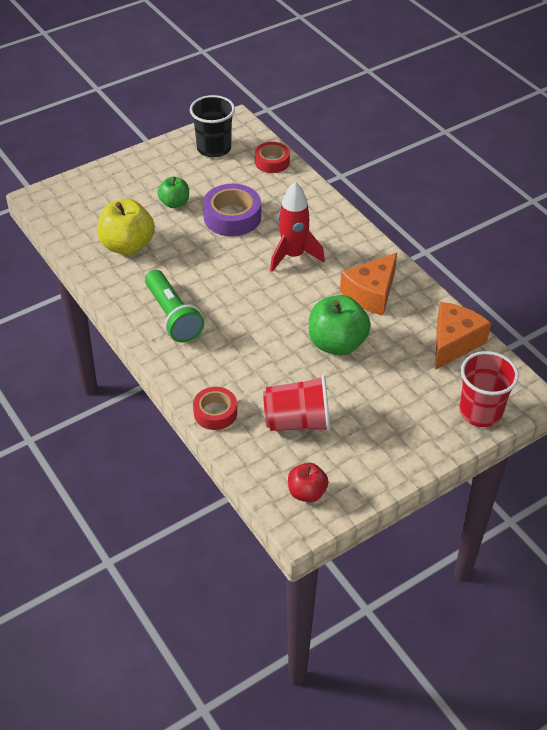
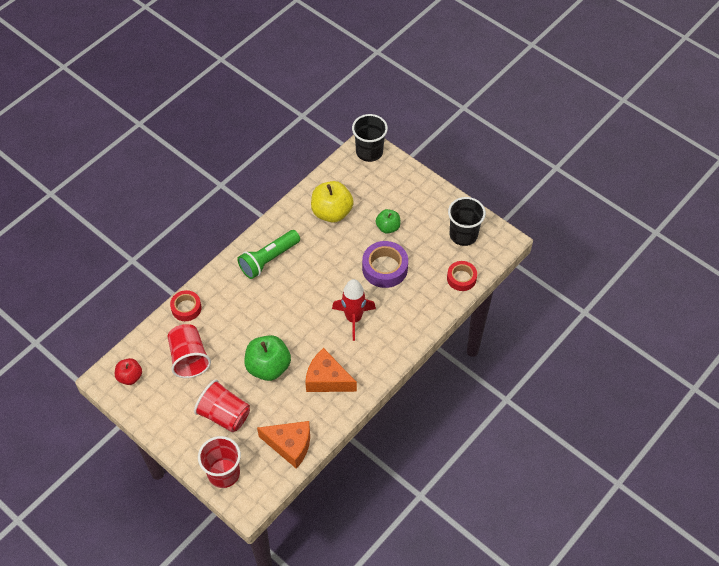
camera: 75 degrees right, 10 degrees up
none -> red cup [194,379,250,432]
none -> black cup [352,114,388,162]

